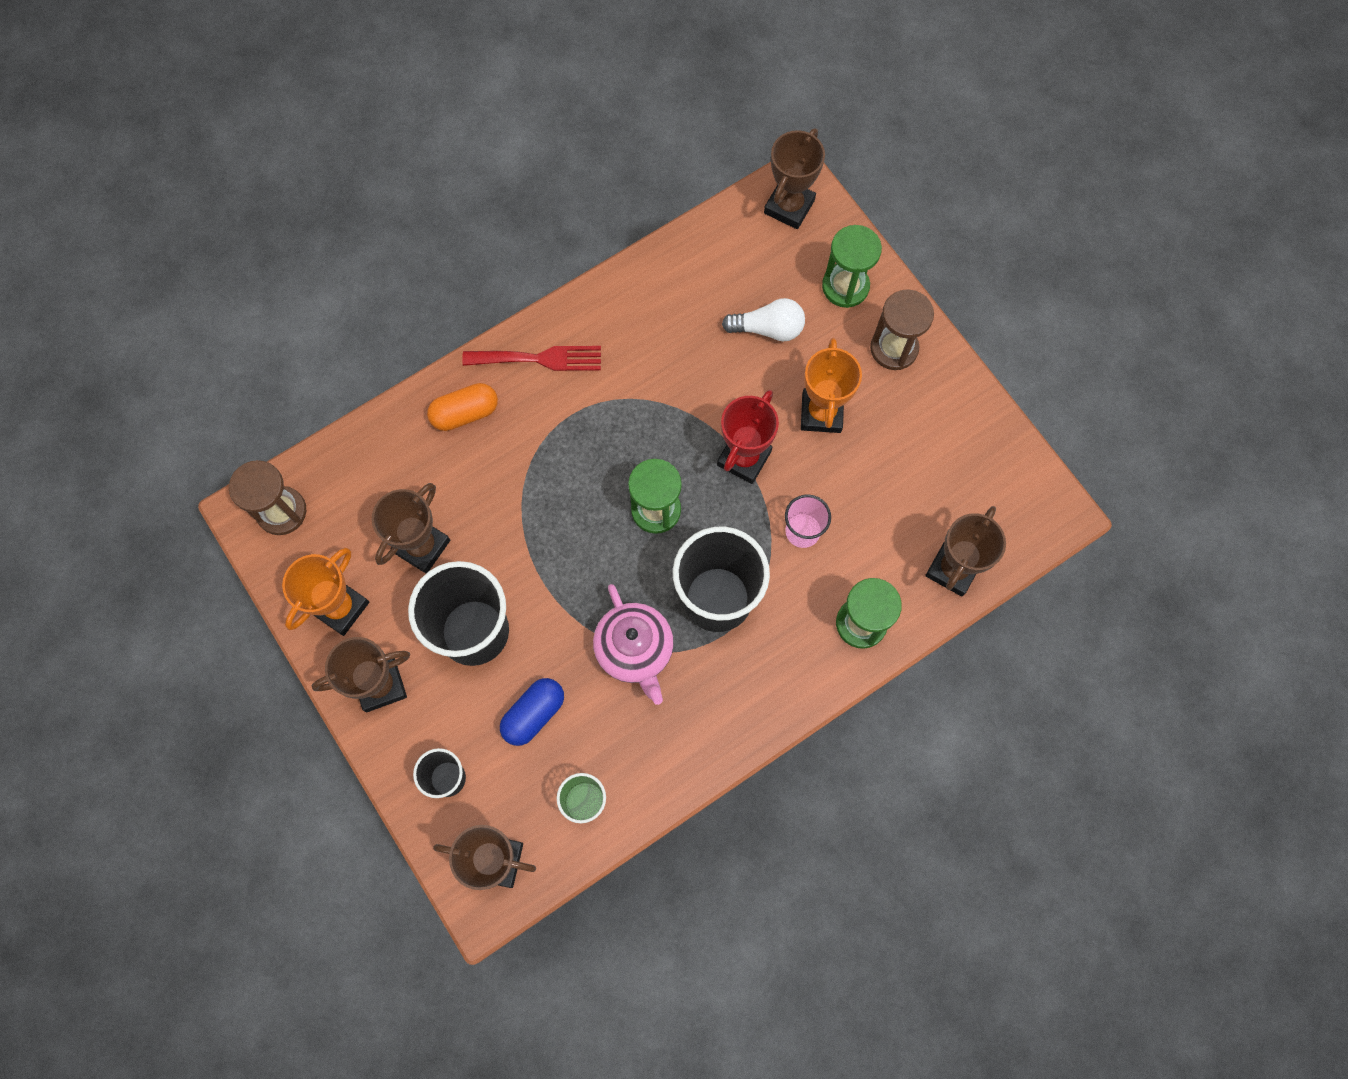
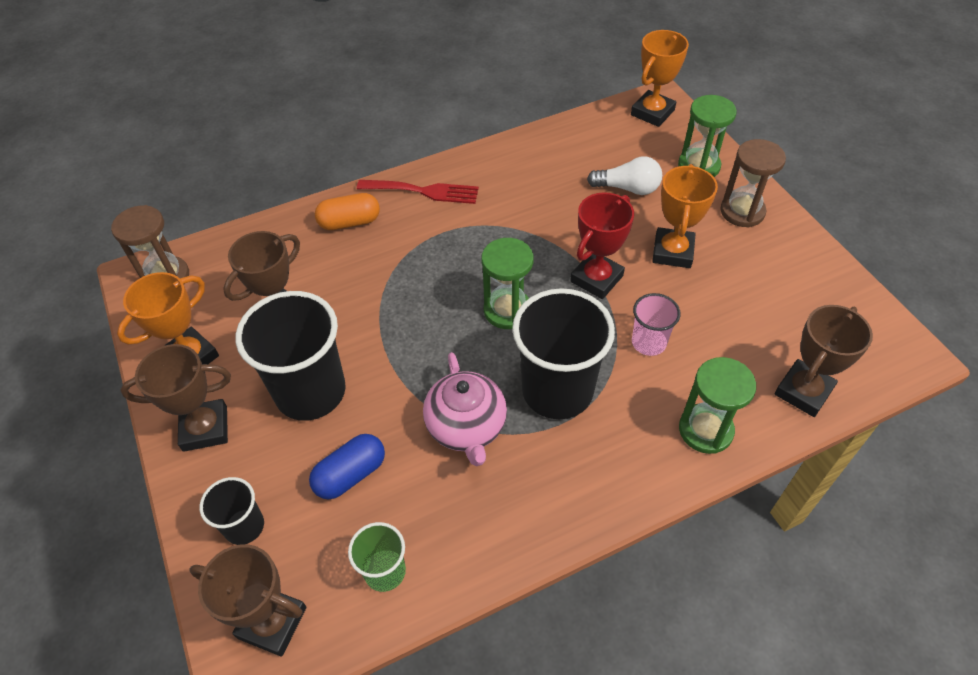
camera: 10 degrees right, 20 degrees down
brown trophy [764,128,825,229] -> orange trophy [631,30,689,127]

